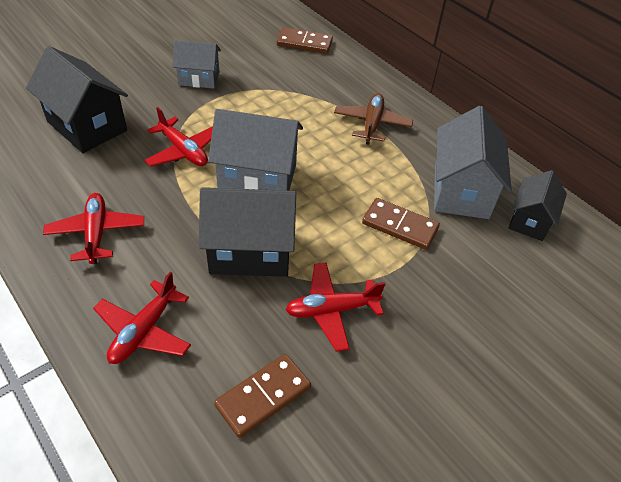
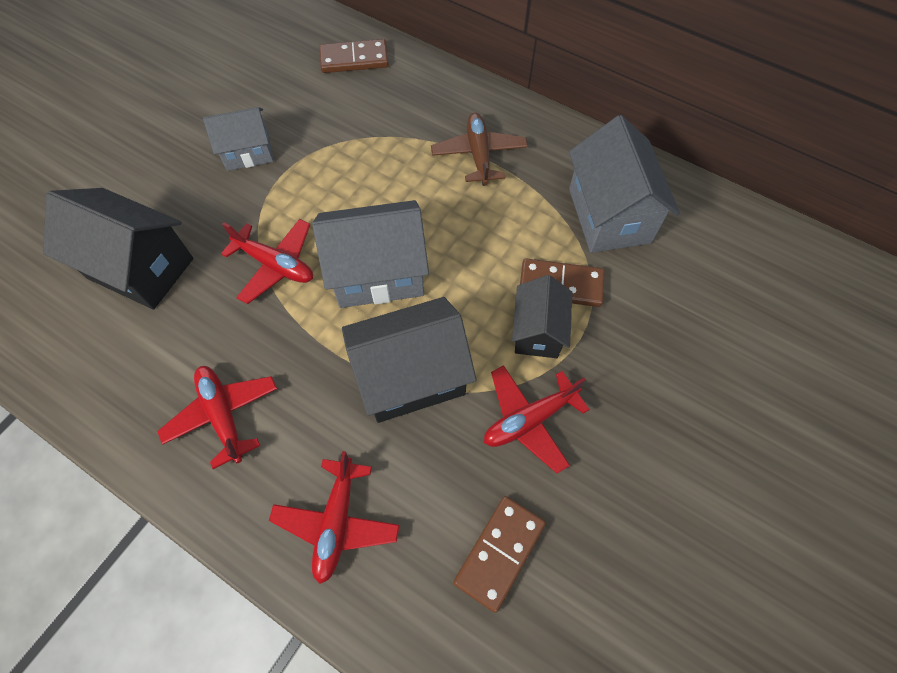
camera: 15 degrees left, 15 degrees up
black house [509,170,567,241] -> black house moved to [512,275,573,358]

